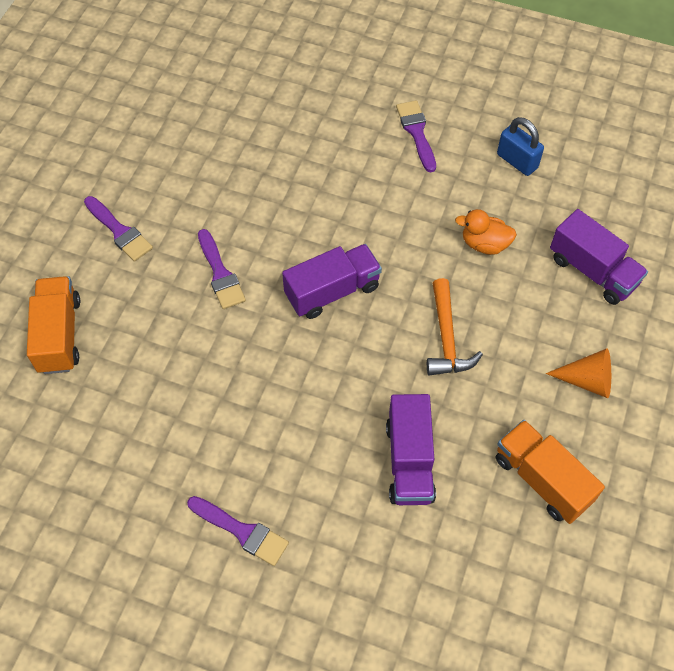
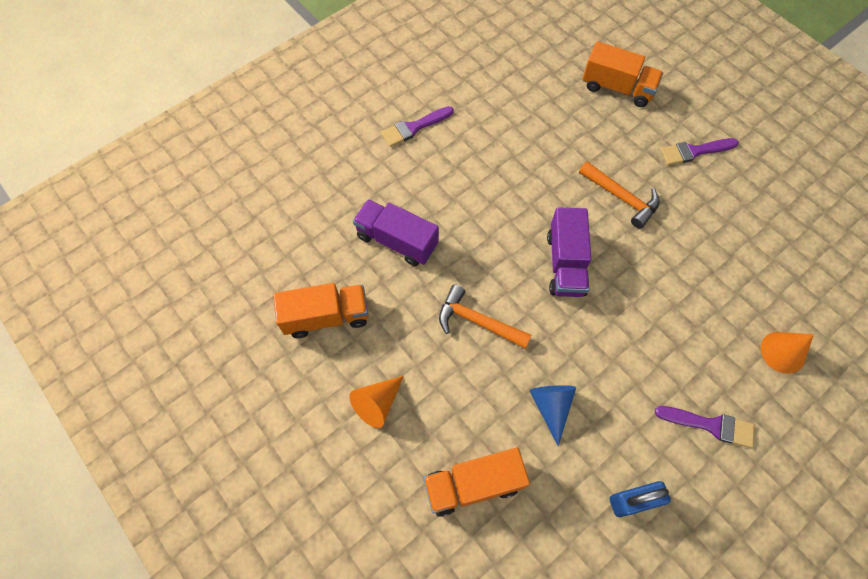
camera: 120 degrees right, 5 degrees up
purple brush [198,229,246,309] -> orange hammer [579,161,660,229]
orange duck [455,209,517,255] -> blue cone [529,385,576,446]
purple truck [550,209,648,305] -> orange truck [423,448,530,517]
none -> orange cone [761,332,814,374]

